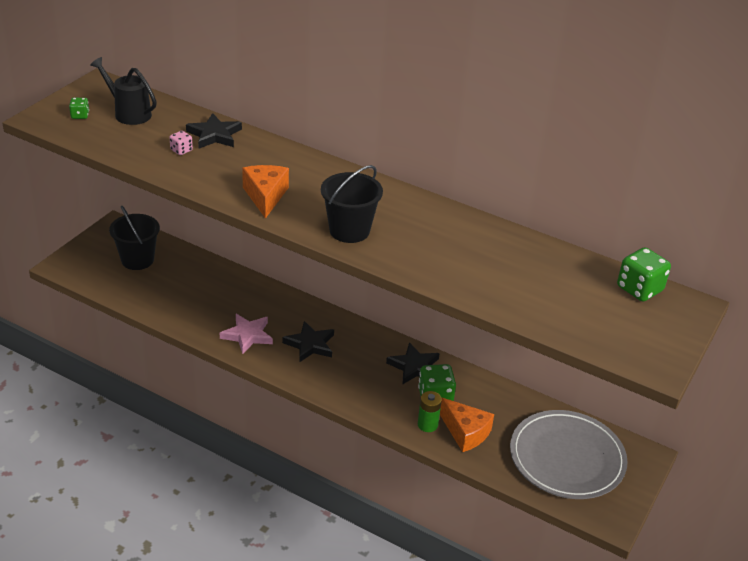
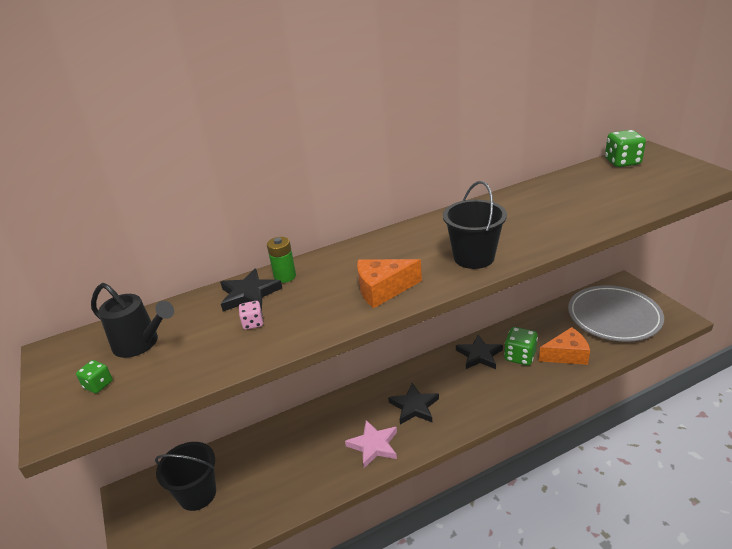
camera: 50 degrees left, 5 degrees down
black watering can [90,57,157,125] -> black watering can turned 135 degrees counterclockwise [91,283,174,358]
orange cheese [242,165,289,219] -> orange cheese turned 45 degrees counterclockwise [357,259,422,308]
green battery [418,391,442,432] -> green battery moved to [267,237,296,283]

